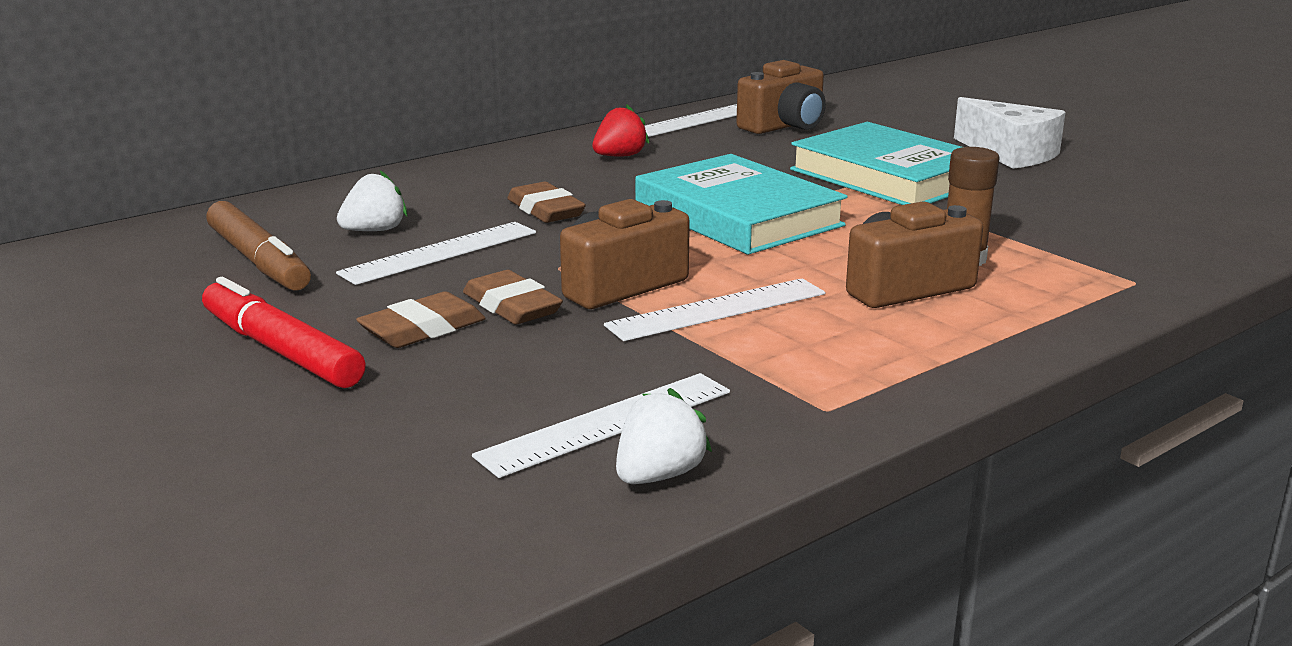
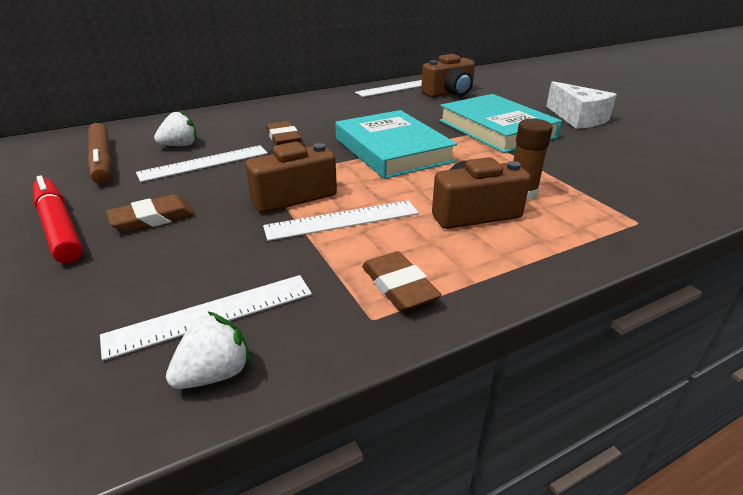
camera: 10 degrees right, 10 degrees up
brown eraser [463,270,563,325] -> brown eraser moved to [362,251,442,312]
red strawberry [593,104,649,157] -> none

